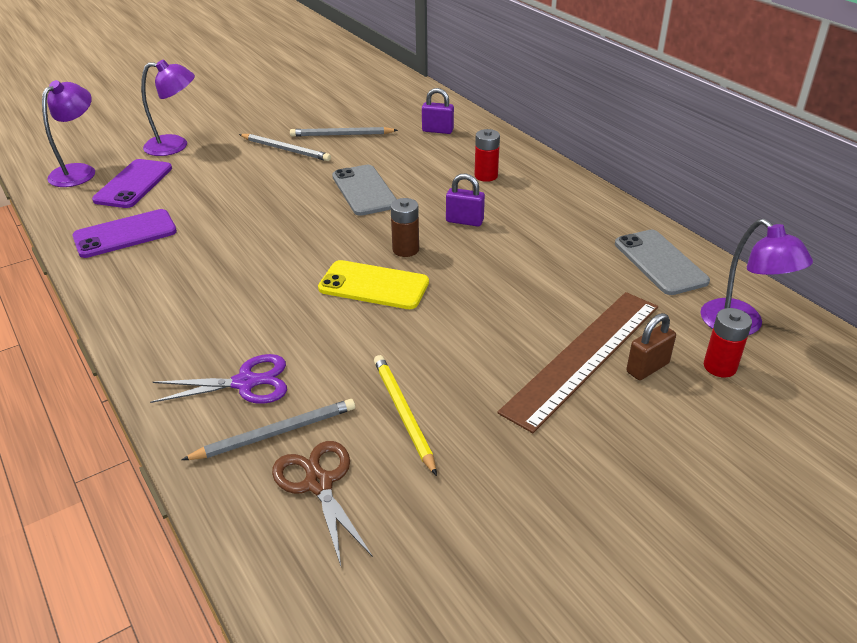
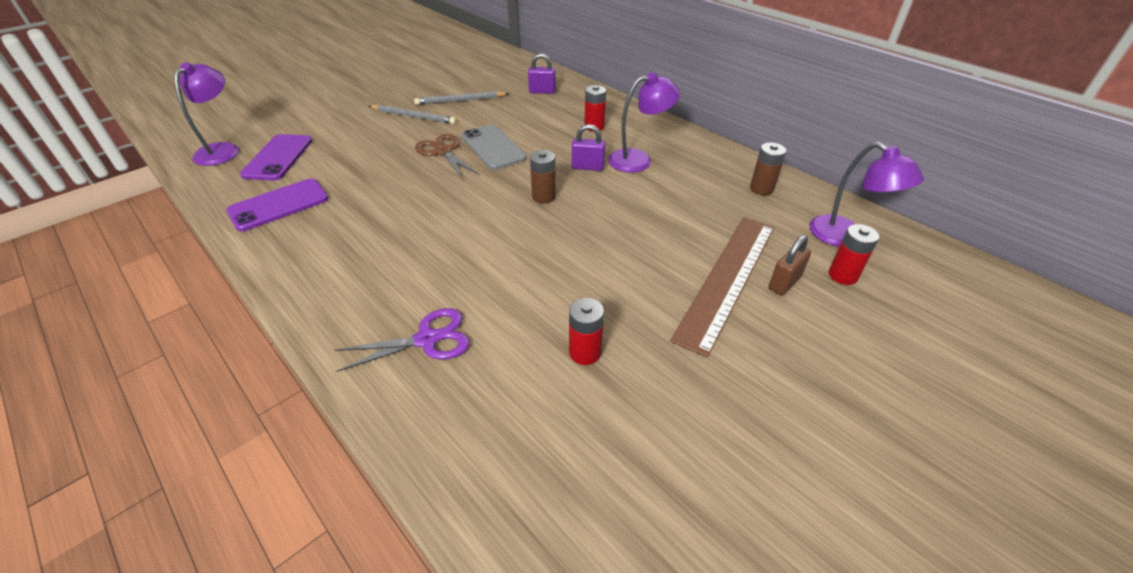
camera: 10 degrees left, 5 degrees up
purple lamp [141,59,195,156] -> purple lamp moved to [608,72,680,173]
grey pencil [182,399,355,460] -> none
brown scissors [272,441,373,566] -> brown scissors moved to [415,134,479,178]
yellow phone [318,260,429,309] -> none
yellow pencil [374,355,437,476] -> red battery [569,298,604,365]
grey phone [615,230,710,295] -> brown battery [750,142,786,195]

